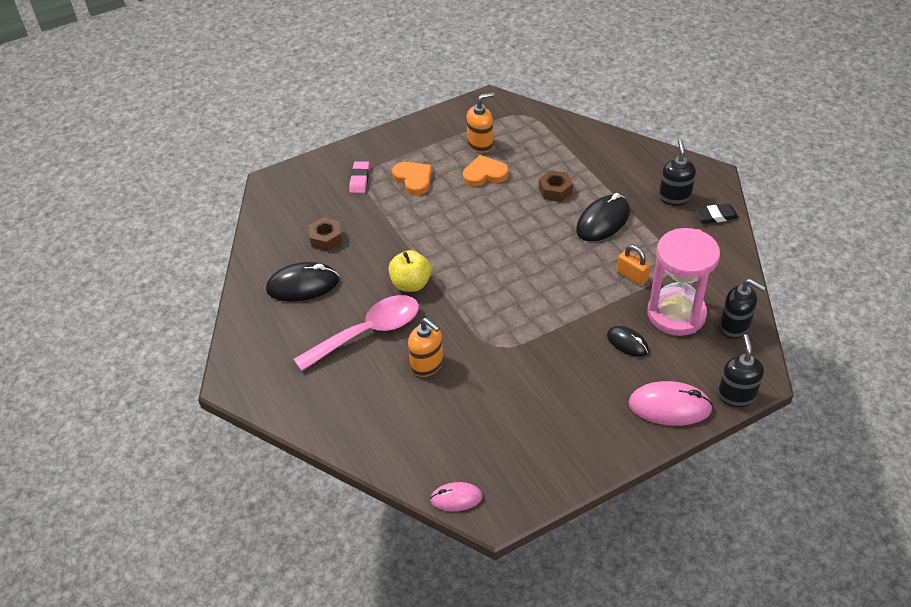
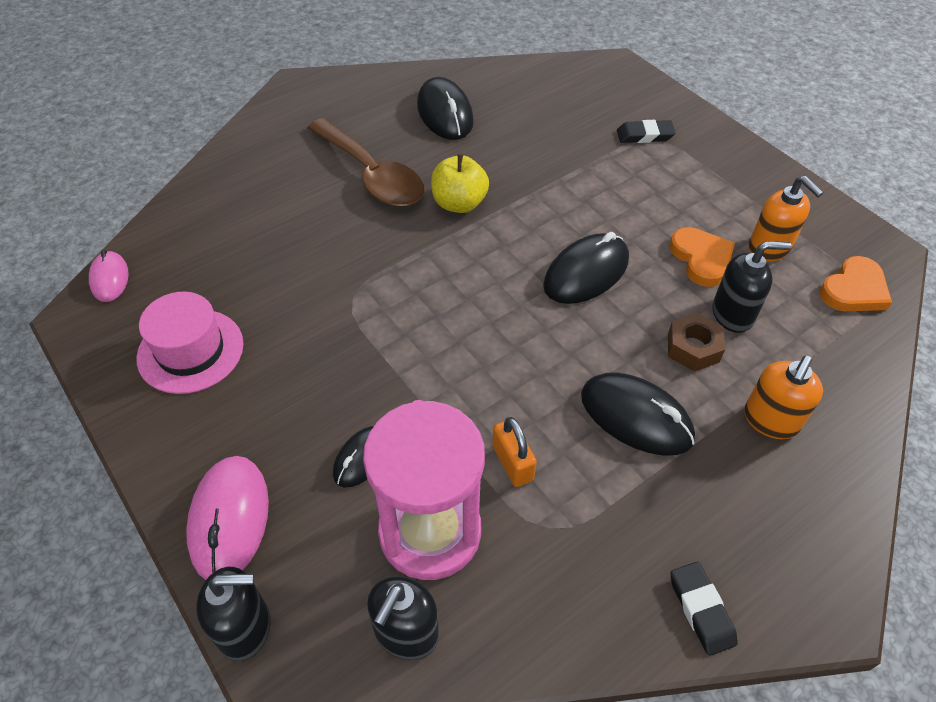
camera: 80 degrees right, 5 degrees up
pink spoon [293,295,419,371] -> brown spoon [307,118,424,207]
brown nut [308,217,343,251] -> none
pink eraser [349,161,370,193] -> black eraser [617,120,676,143]
orange heart [392,162,432,195] -> orange heart moved to [820,256,892,311]
orange soap dispenser [408,318,443,377] -> orange soap dispenser moved to [744,355,823,439]
orange padlock [617,245,651,286] -> orange padlock turned 60 degrees counterclockwise [492,417,537,487]
black soap dispenser [659,139,696,206] -> black soap dispenser moved to [712,241,791,333]
none -> pink hat [137,292,244,394]
none -> black mouse [543,232,629,304]

